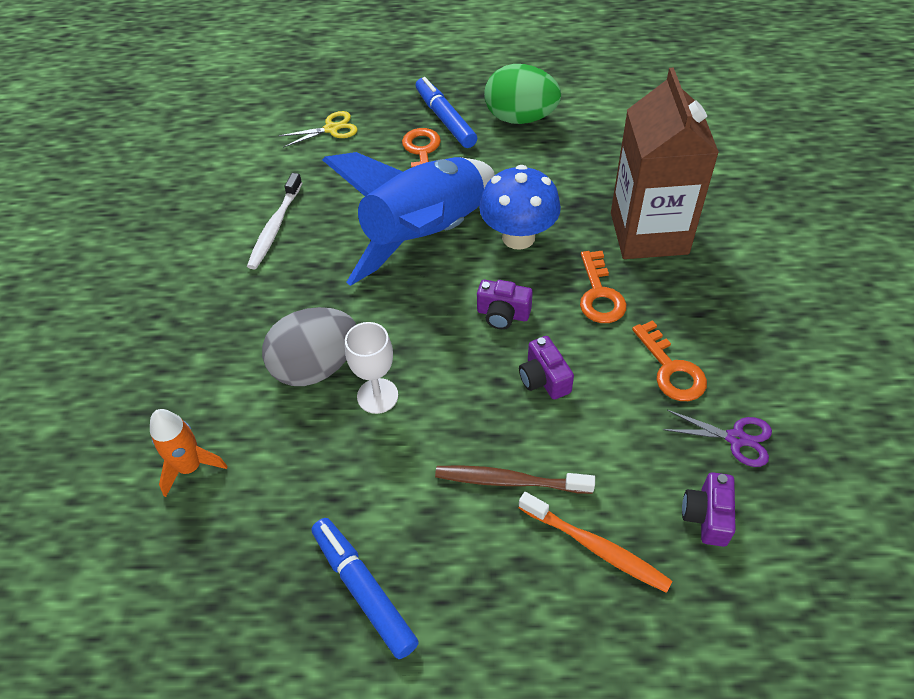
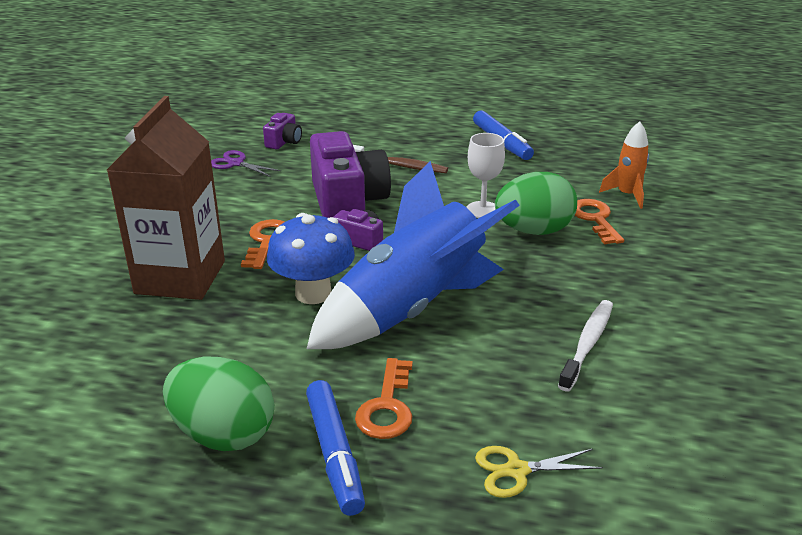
camera: 170 degrees left, 20 degrees down
grey egg [262,307,356,386] -> green egg [495,172,577,235]
purple camera [519,336,574,400] -> purple camera [310,131,391,218], size x2.17
orange toothbrush [519,492,673,593] -> none
orange key [632,320,707,401] -> orange key moved to [575,199,624,244]

